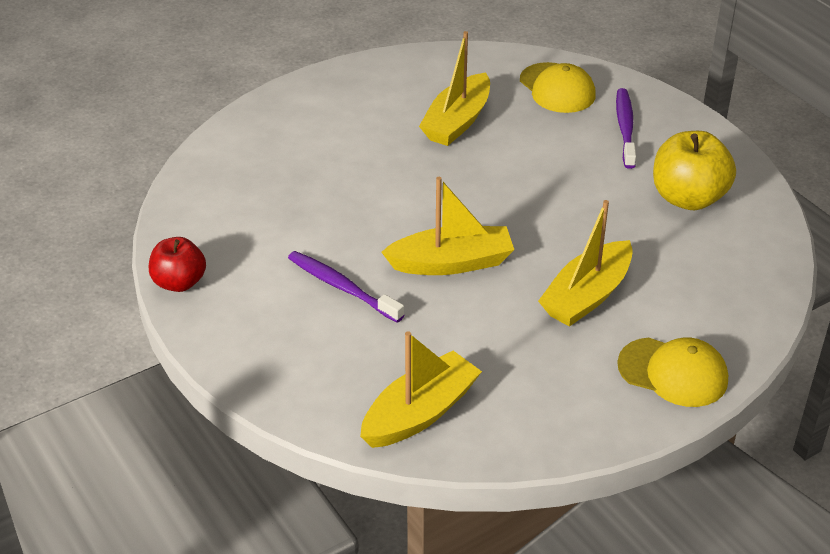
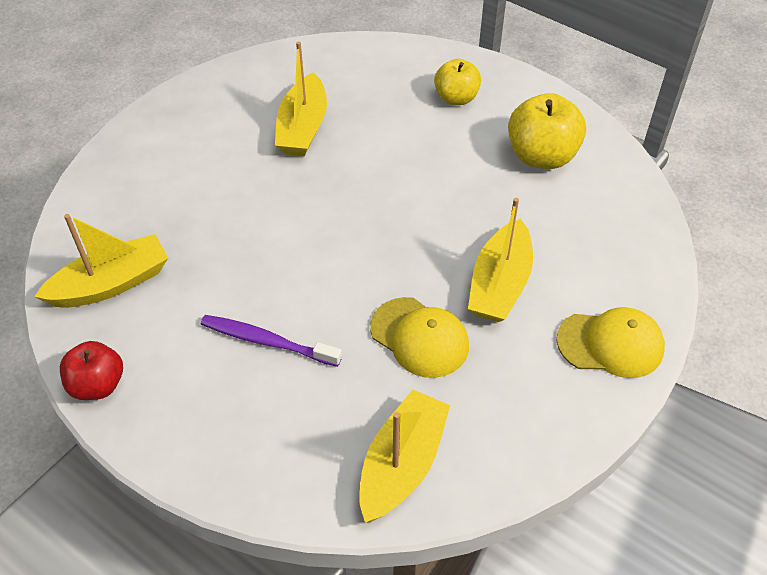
camera: 20 degrees left, 10 degrees up
yellow boat [382,177,514,275] -> yellow boat moved to [34,214,168,308]
yellow cap [520,62,596,113] -> yellow cap moved to [370,297,469,378]
purple toothbrush [616,88,636,169] -> yellow apple [434,59,481,105]

